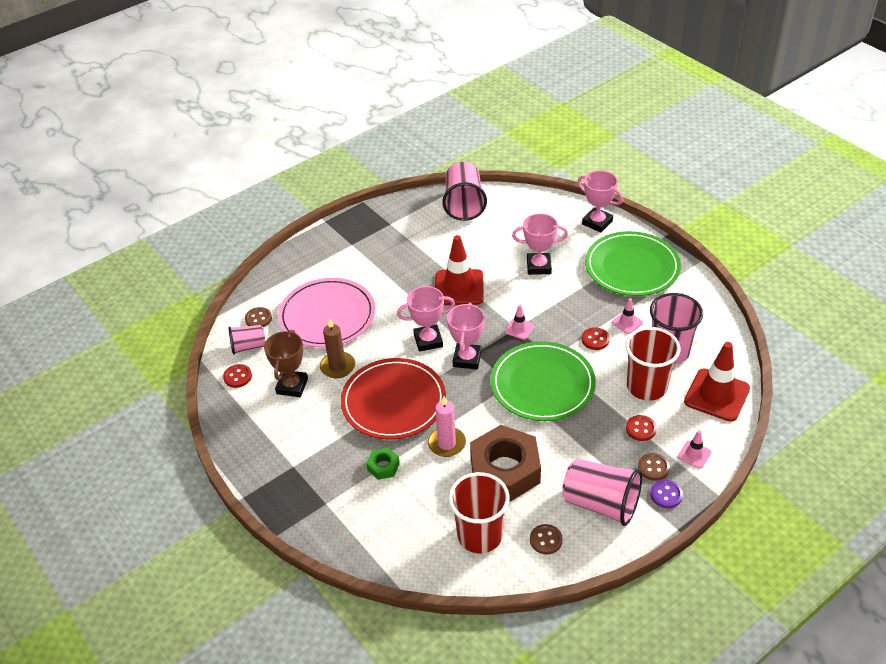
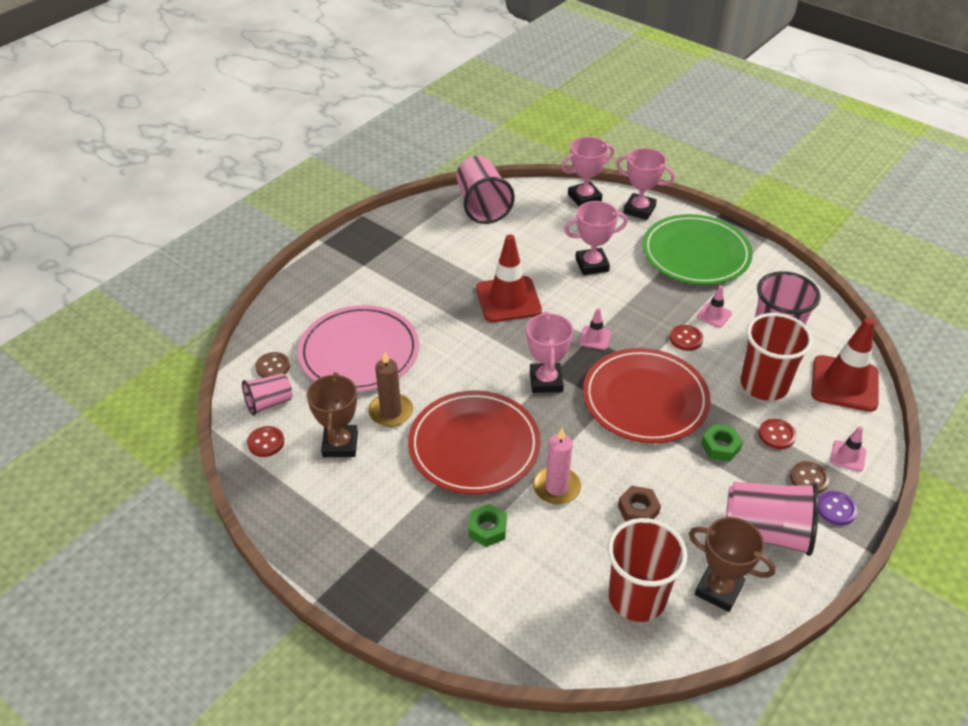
camera: 15 degrees left, 0 degrees up
pink trophy [397,286,455,352] -> pink trophy moved to [561,137,615,207]
brown nut [470,425,541,502] -> brown nut [618,486,661,522], size x0.44
green plate [491,341,596,421] -> red plate [583,348,711,443]
brown button [530,524,563,555] -> brown trophy [689,517,775,612]
none -> green nut [701,424,743,462]

